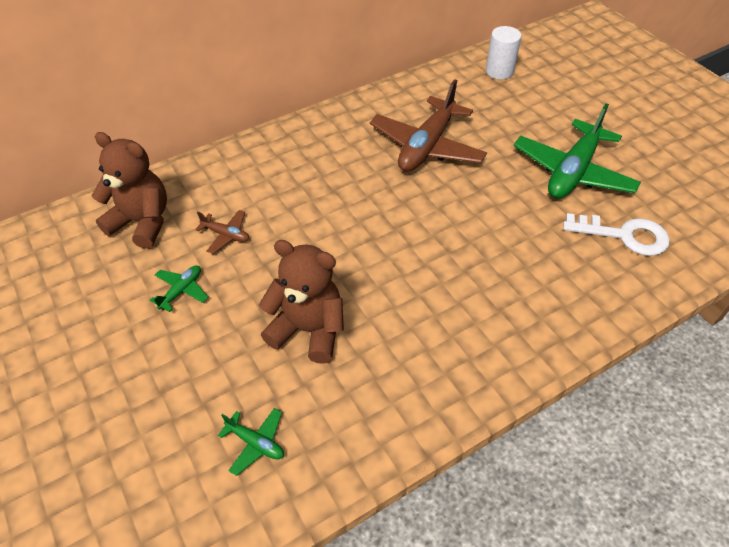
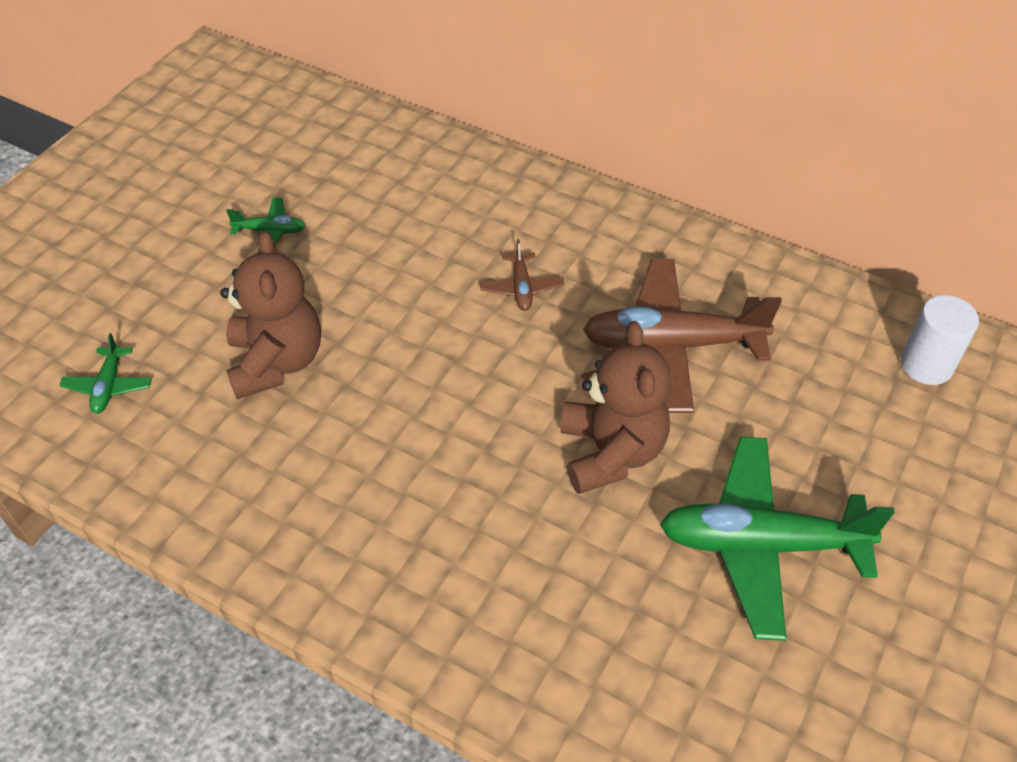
camera: 60 degrees right, 0 degrees up
brown teddy bear [92,132,167,249] -> brown teddy bear moved to [560,321,671,494]
brown plane [195,210,249,254] -> brown plane moved to [480,239,564,311]
white key [563,213,670,256] -> none

